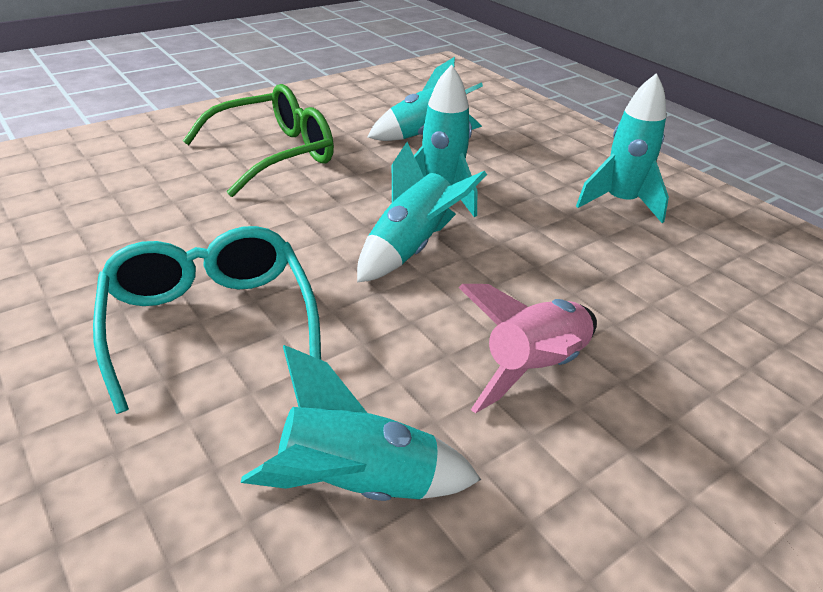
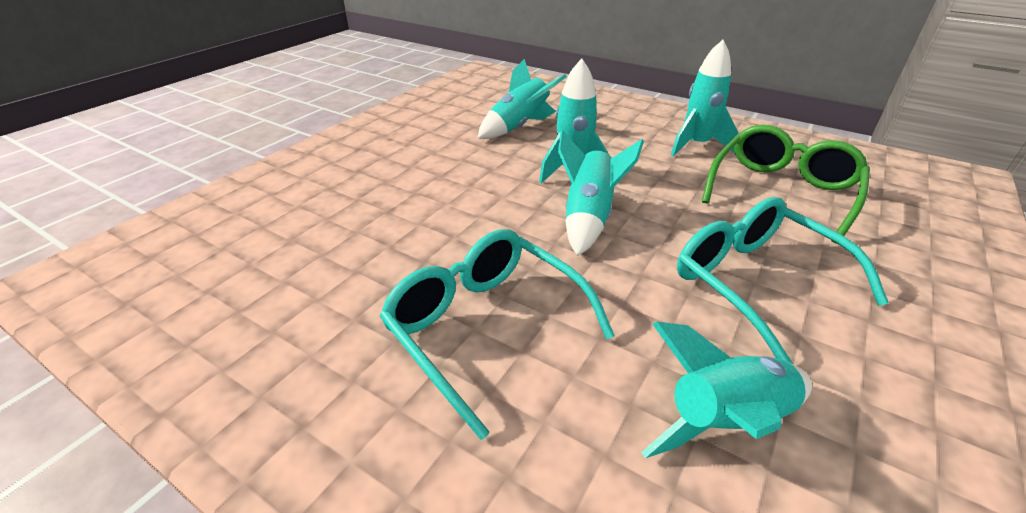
camera: 20 degrees left, 0 degrees up
green glasses [183,84,334,197] -> green glasses moved to [702,125,870,244]
pink rocket [459,284,597,413] -> turquoise glasses [677,197,889,364]

